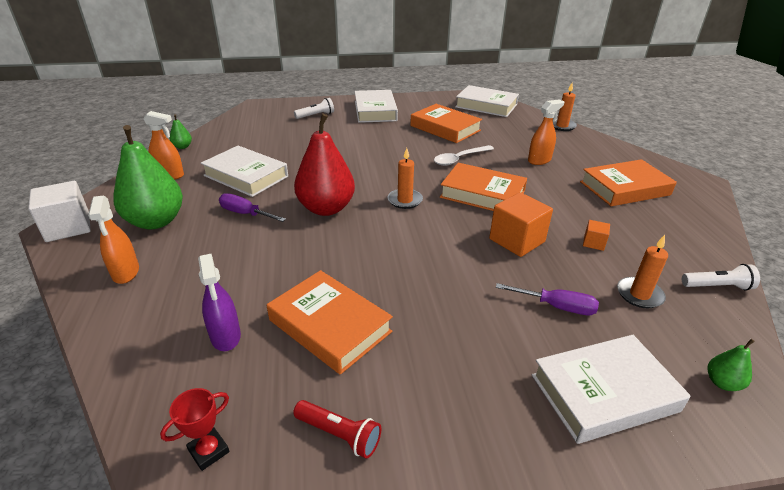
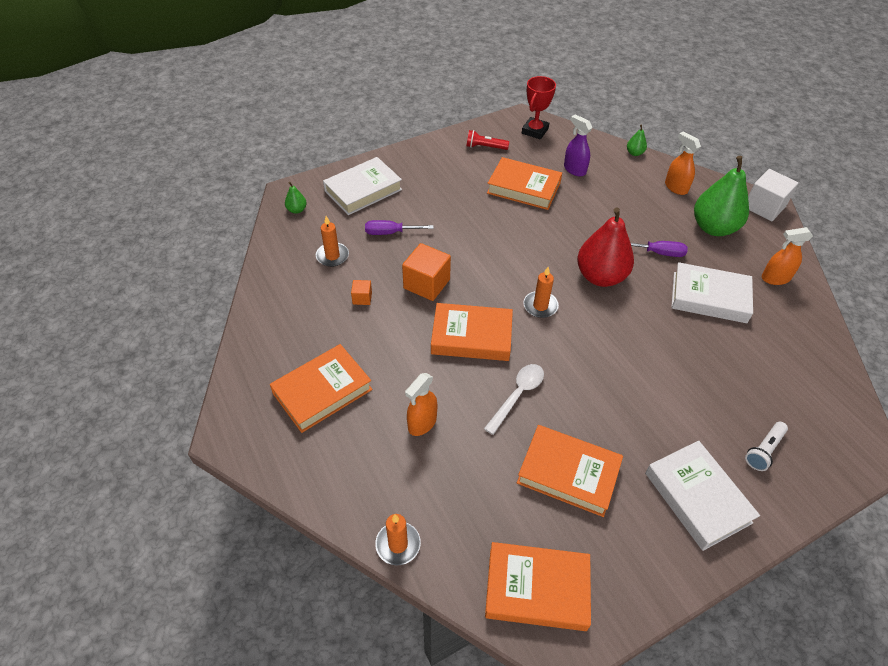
camera: 160 degrees right, 15 degrees up
red trophy [160,388,230,471] -> red trophy [522,76,556,139], size x1.58
green pear [170,114,192,149] -> green pear moved to [627,125,647,156]
white book [455,85,519,117] -> orange book [485,542,591,631]
white flashlight [682,264,760,291] -> none

